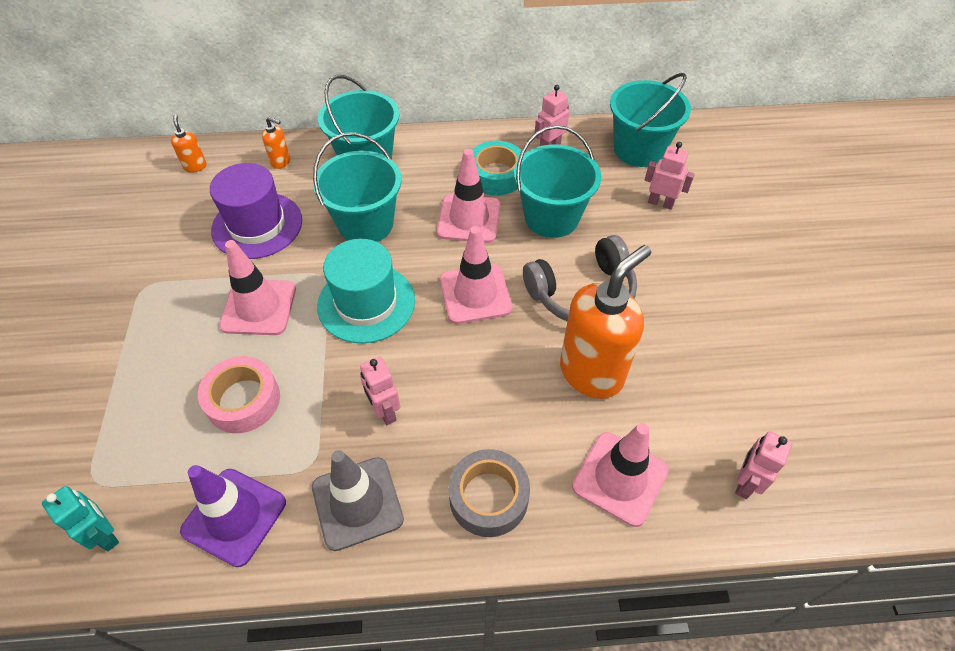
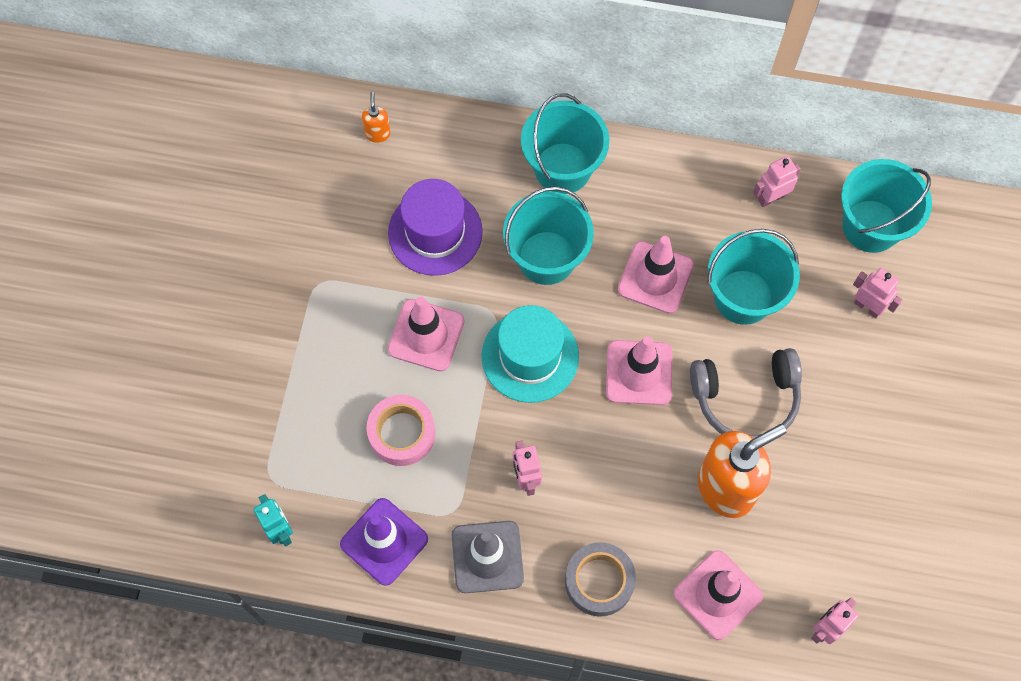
camera: 15 degrees right, 15 degrees up
orange soap dispenser [262,117,290,169] -> none
turquoise tape [472,141,522,196] -> none

